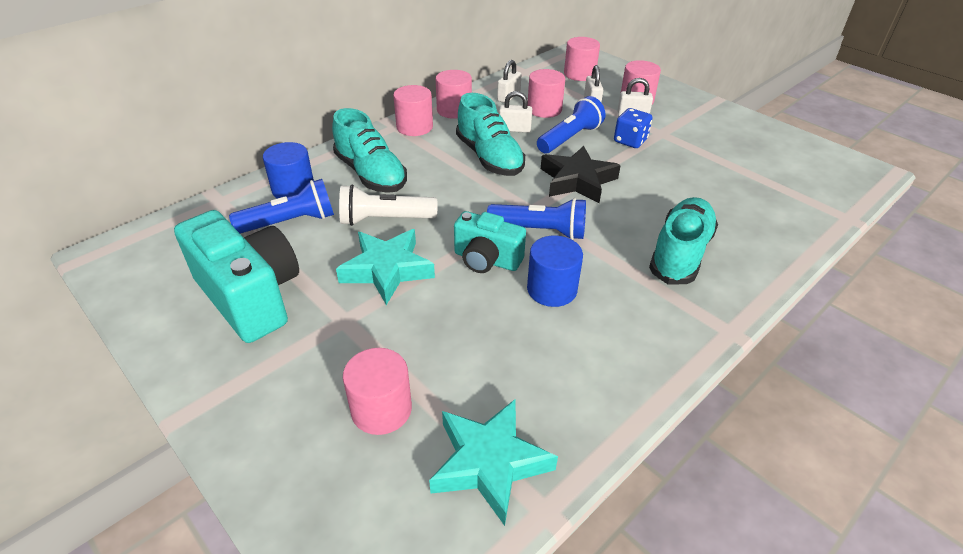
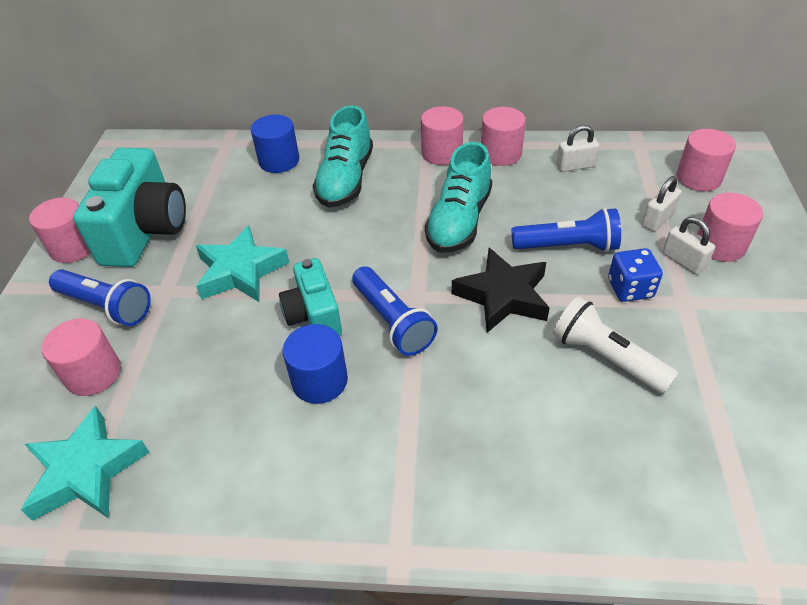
camera: 50 degrees right, 5 degrees up
blue flashlight [229,179,334,234] -> blue flashlight moved to [49,269,151,326]
white flashlight [339,184,437,226] -> white flashlight moved to [553,297,678,394]
white padlock [499,91,532,133] -> none
pink cylinder [528,69,565,118] -> pink cylinder moved to [29,198,91,263]
turquoise shoe [649,197,718,285] -> none

